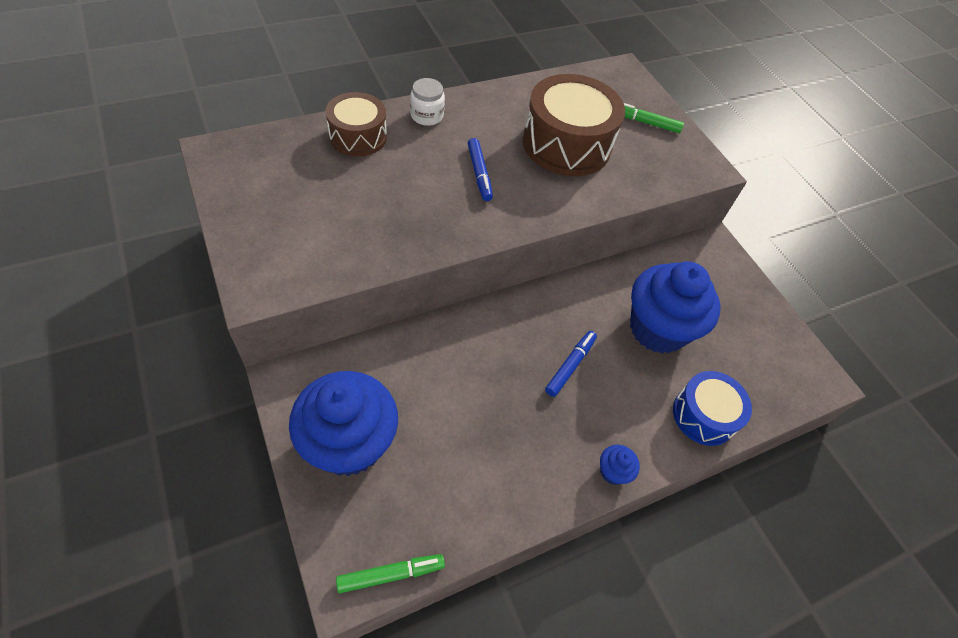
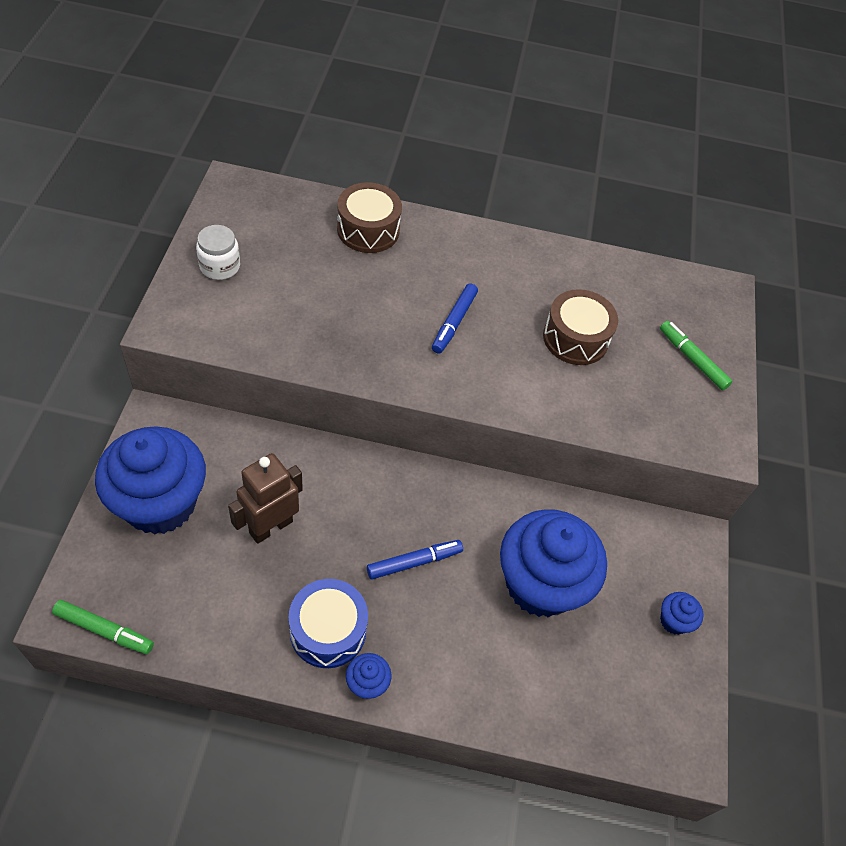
camera: 35 degrees right, 0 degrees up
white jar [410,78,445,126] -> white jar moved to [196,225,240,280]
brown drum [523,74,625,176] -> brown drum [543,289,618,365], size x0.61
blue drum [673,371,752,446] -> blue drum moved to [289,579,368,668]
none -> brown robot [228,453,303,544]
none -> blue cupcake [660,592,704,635]

